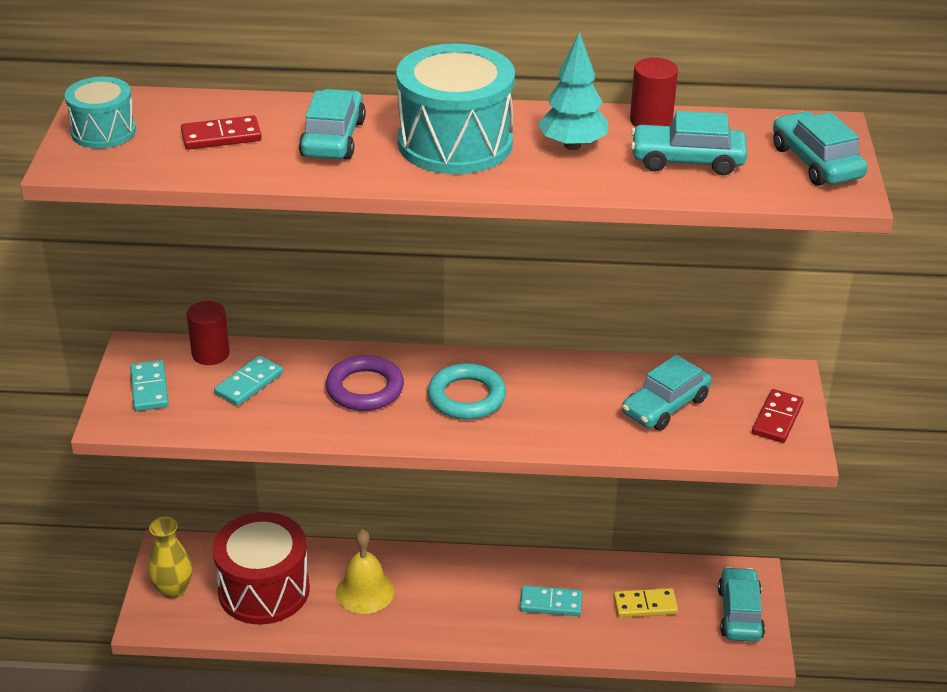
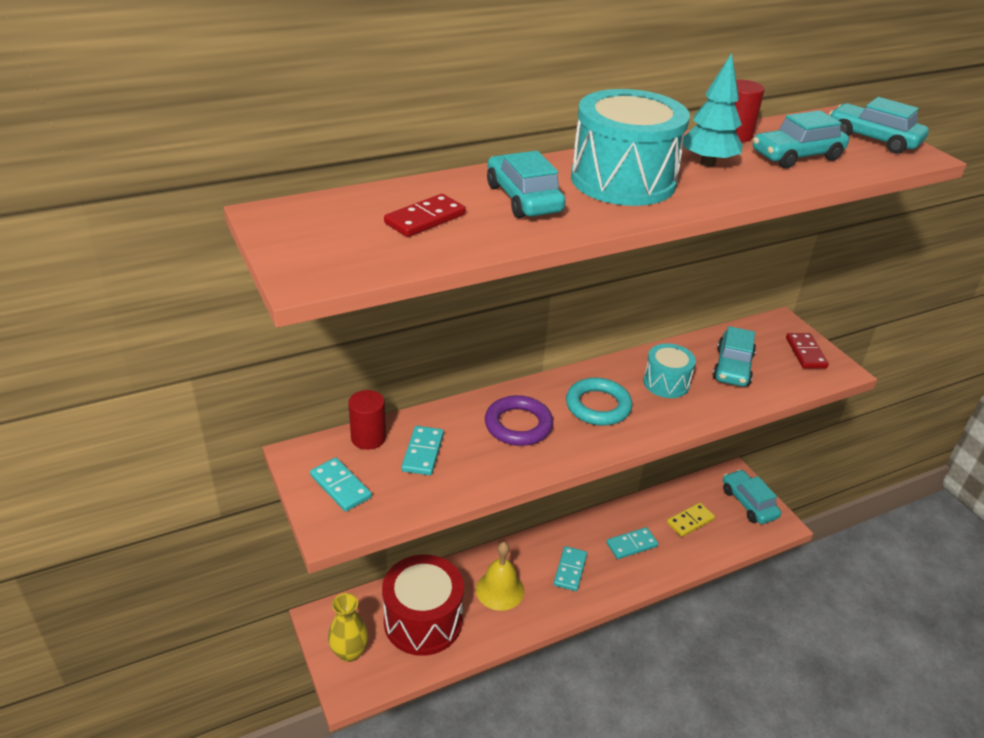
camera: 30 degrees left, 0 degrees up
turquoise drum [65,77,136,149] -> turquoise drum moved to [643,343,696,398]
none -> turquoise domino [554,546,587,591]

